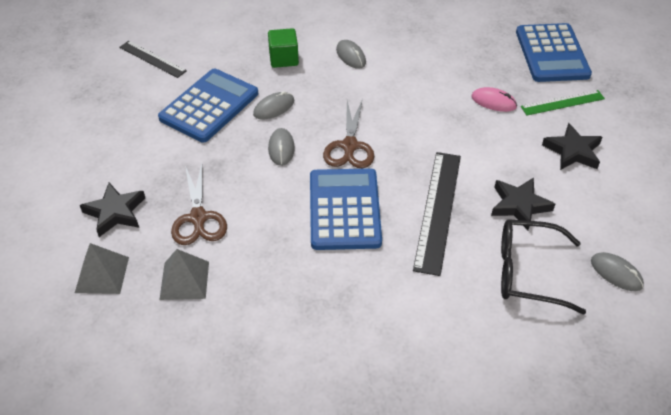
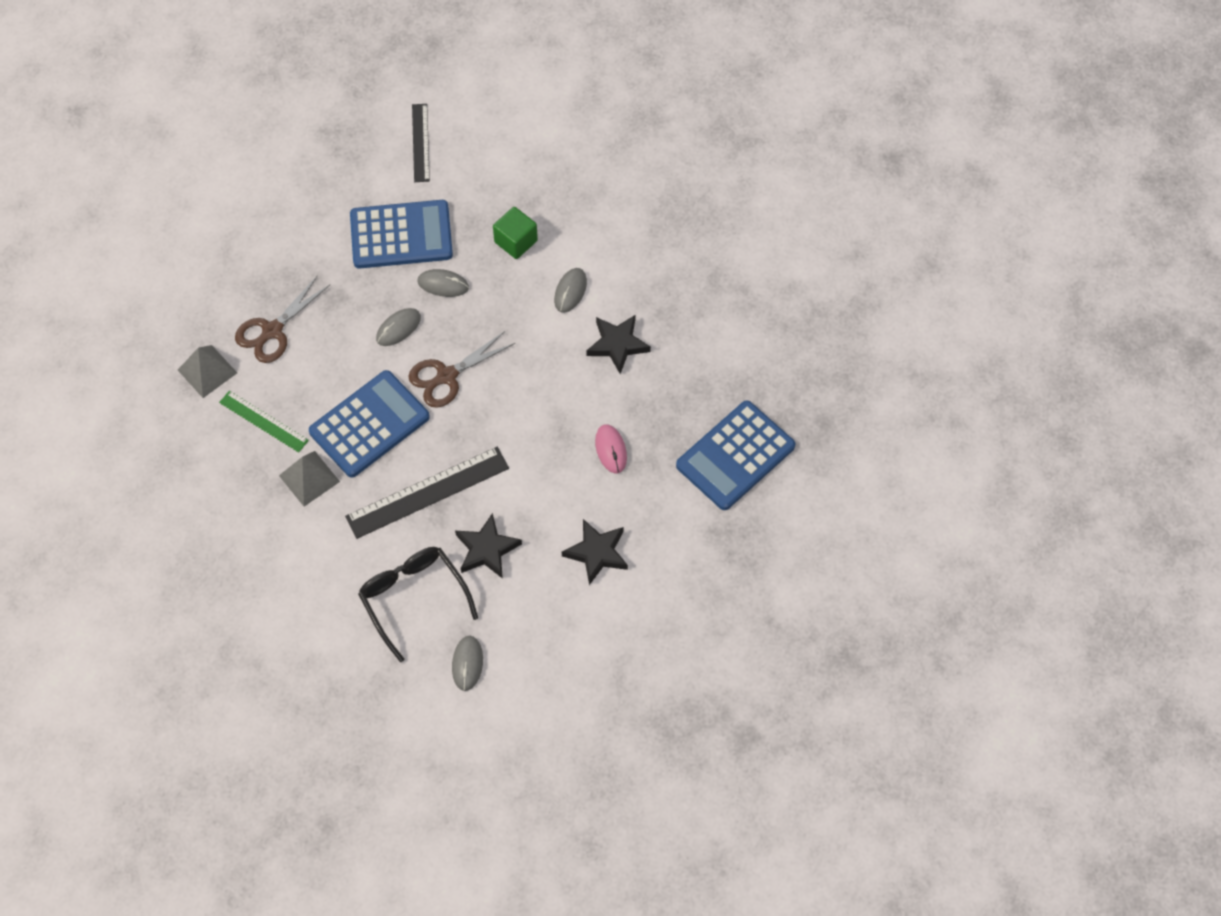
camera: 50 degrees right, 15 degrees up
grey pyramid [75,243,129,294] -> grey pyramid moved to [279,451,340,506]
black star [80,183,145,237] -> black star moved to [586,315,651,374]
green ruler [521,90,605,115] -> green ruler moved to [219,391,309,453]

